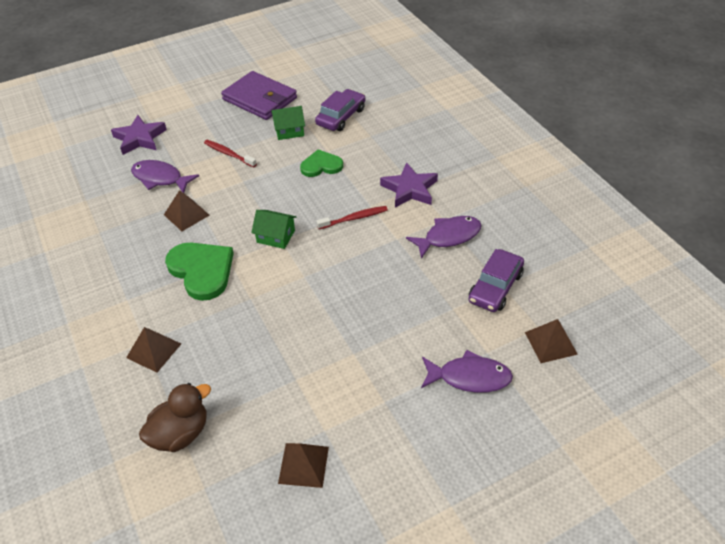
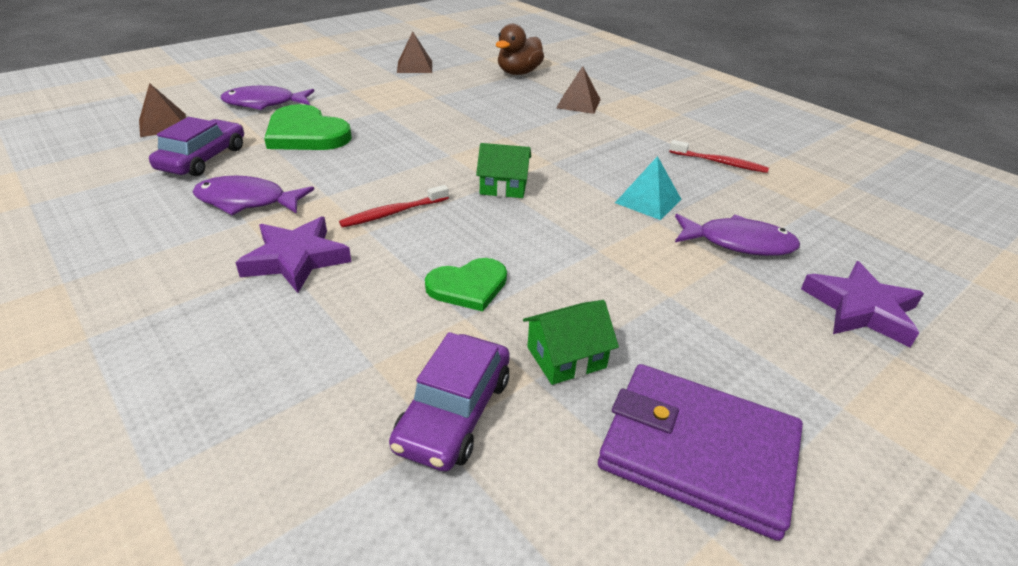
camera: 165 degrees right, 10 degrees down
brown pyramid [164,190,210,231] -> turquoise pyramid [615,156,681,220]
green heart [165,243,234,301] -> green heart moved to [264,104,352,150]
red toothbrush [204,140,257,168] -> red toothbrush moved to [669,140,769,173]
purple fish [406,216,482,259] -> purple fish turned 45 degrees clockwise [192,176,314,215]

